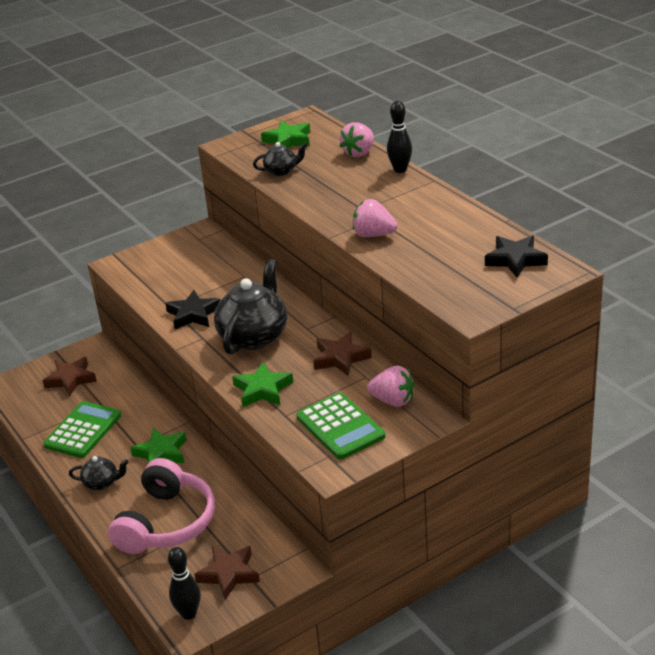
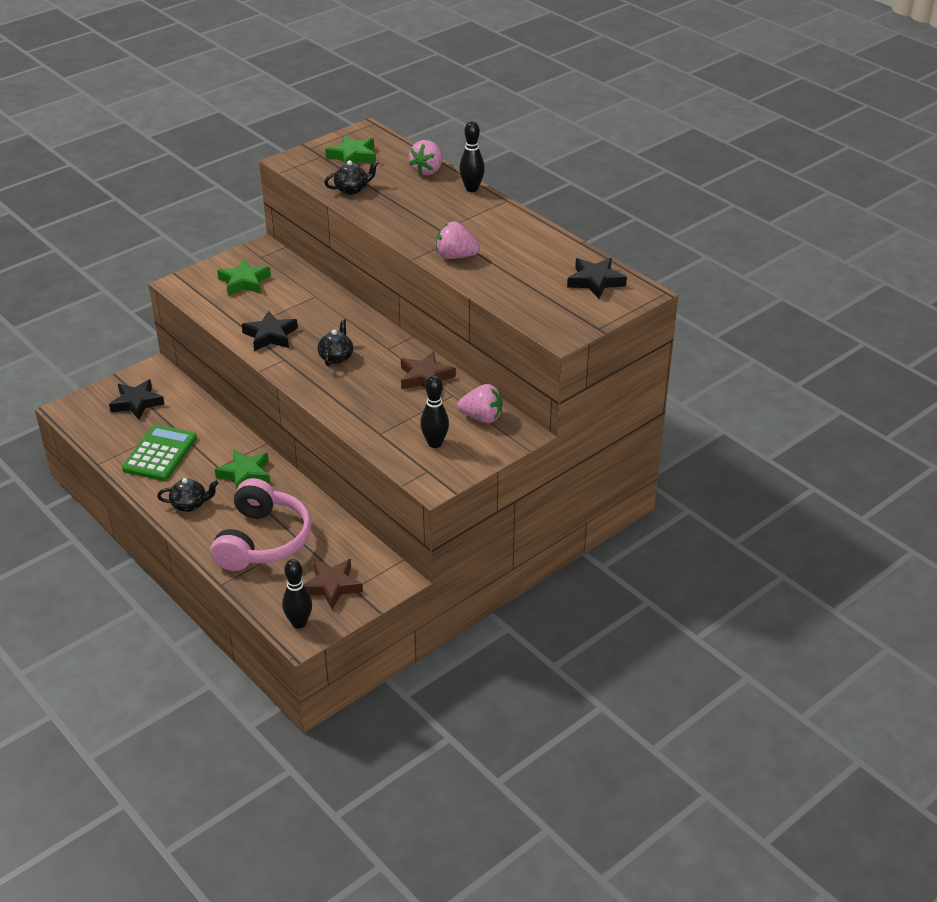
camera: 10 degrees left, 5 degrees up
brown star [42,357,97,396] -> black star [109,379,164,420]
black teapot [214,259,287,355] -> black teapot [318,319,353,366], size x0.50
green star [232,362,293,407] -> green star moved to [217,259,271,296]
green calculator [296,393,385,459] -> black bowling pin [420,375,449,448]

